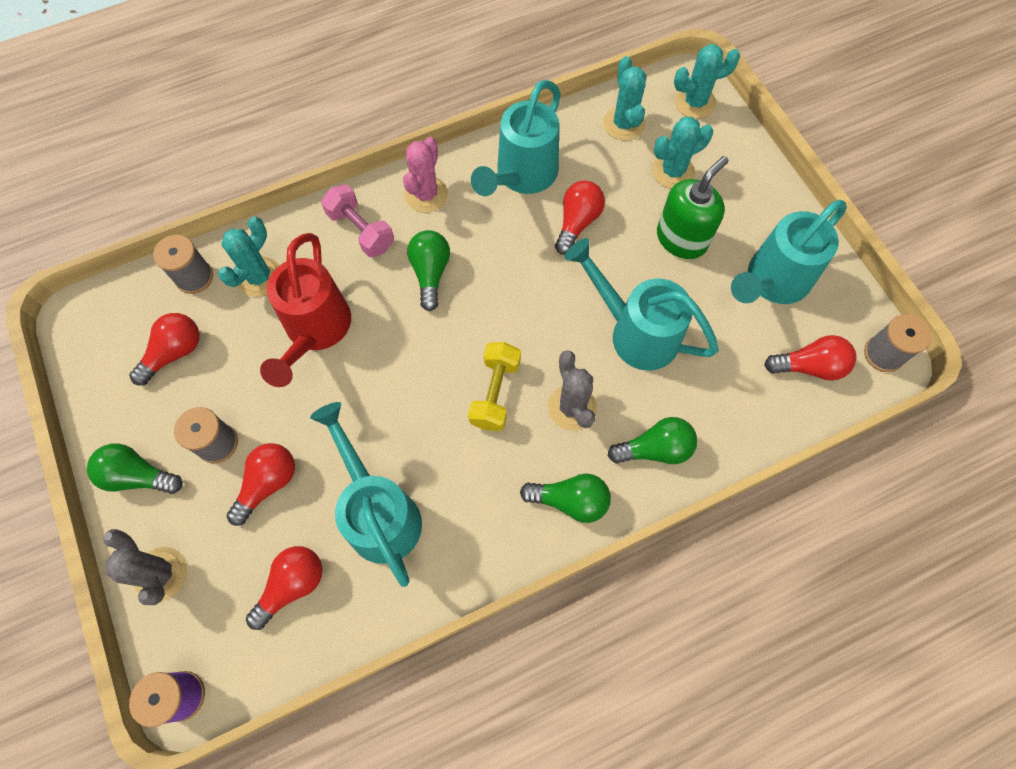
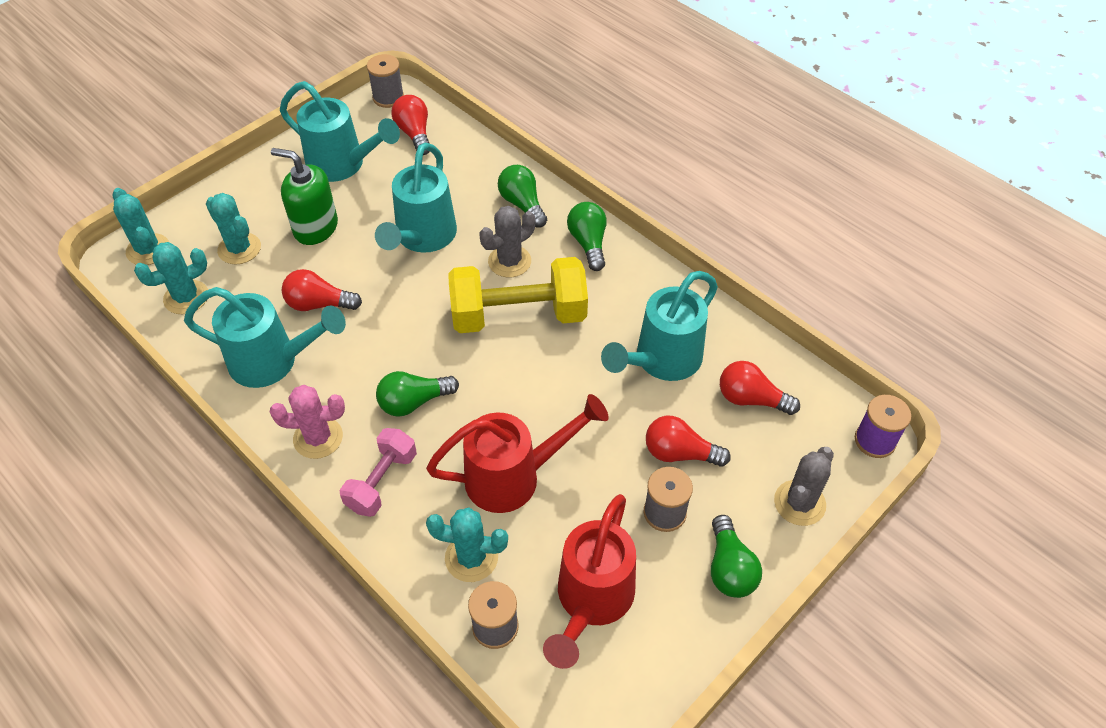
camera: 110 degrees left, 15 degrees down
red light bulb [129,313,200,385] -> red watering can [543,494,636,669]
yellow dumbbell [468,342,521,431] -> yellow dumbbell [448,257,588,333], size x1.73

